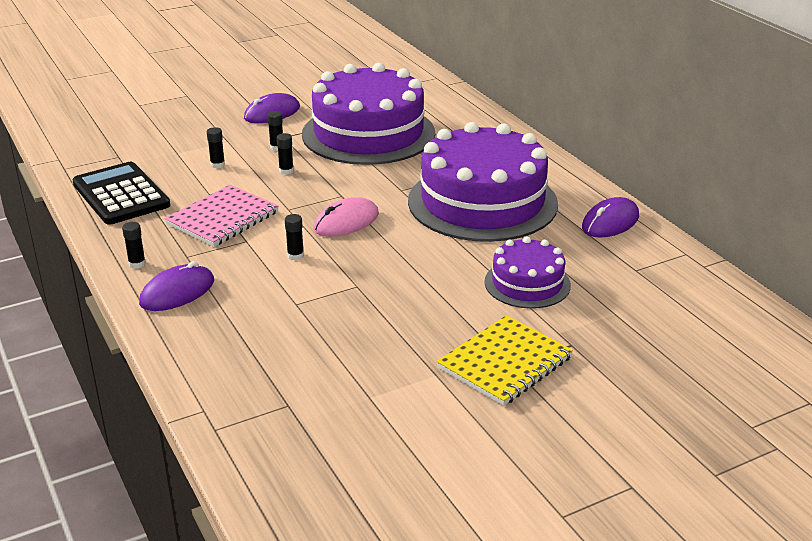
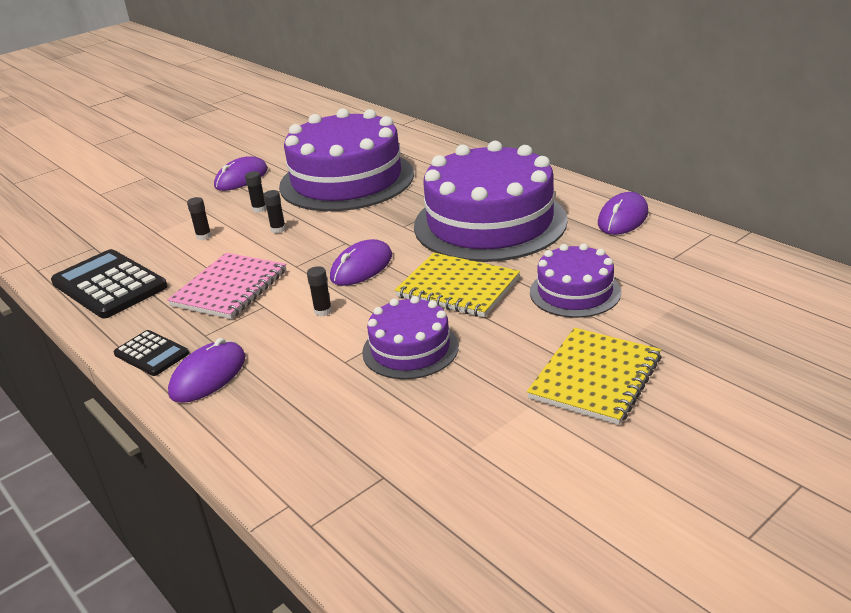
camera: 10 degrees left, 0 degrees up
black glue stick [122,222,146,268] -> black calculator [113,330,189,376]
pink mouse [313,197,379,237] -> purple mouse [330,239,392,286]
none -> purple cake [362,296,459,379]
none -> yellow notebook [395,253,520,317]

